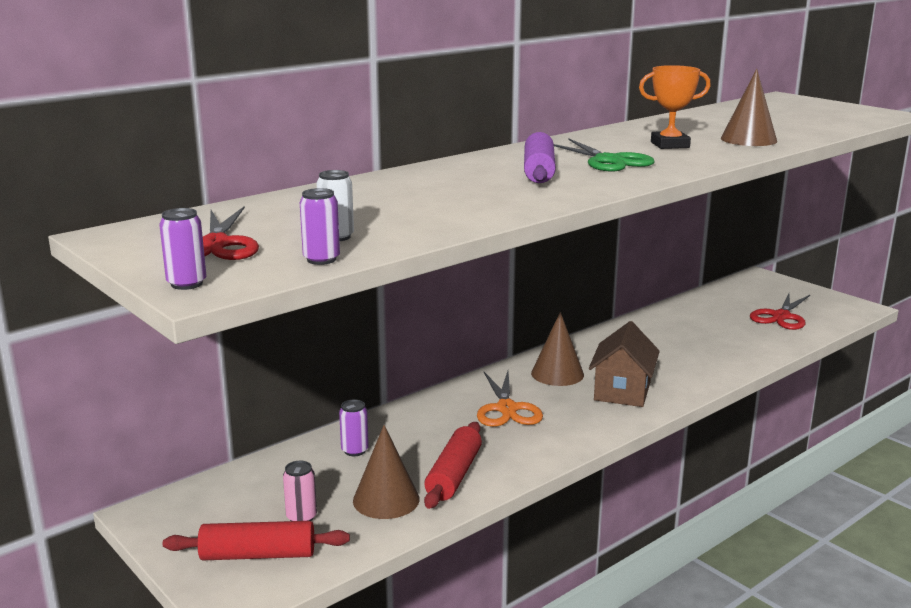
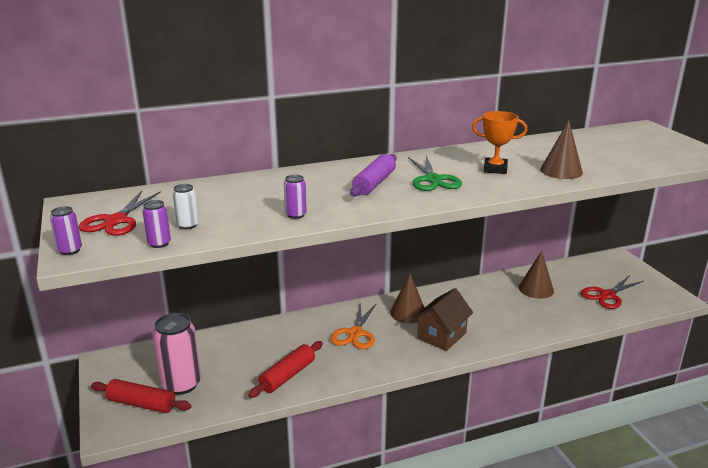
camera: 20 degrees right, 5 degrees up
pink can [283,461,317,521] -> pink can [153,313,201,395], size x2.08
purple can [339,399,369,456] -> purple can moved to [284,175,307,219]
brown cone [353,425,420,519] -> brown cone moved to [519,251,554,299]

